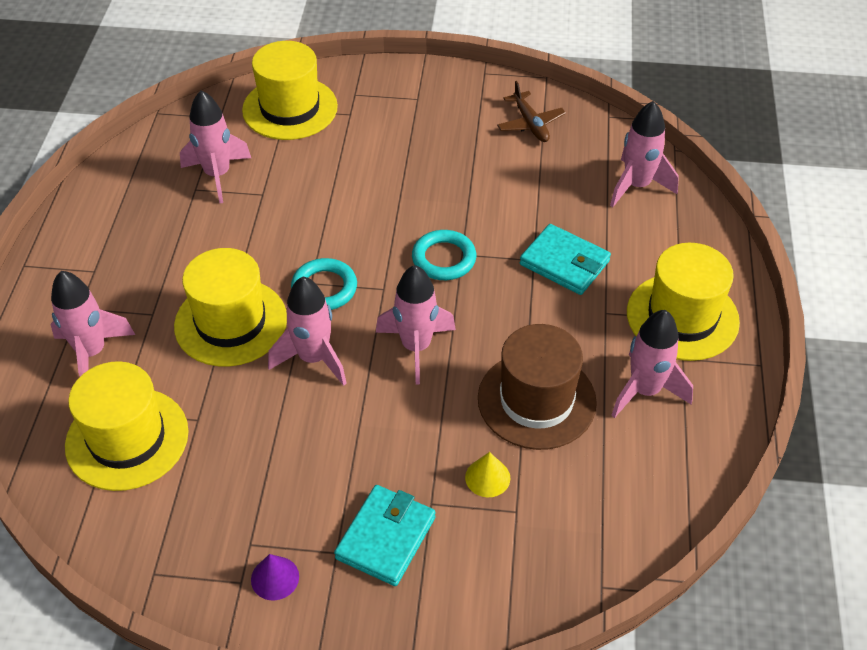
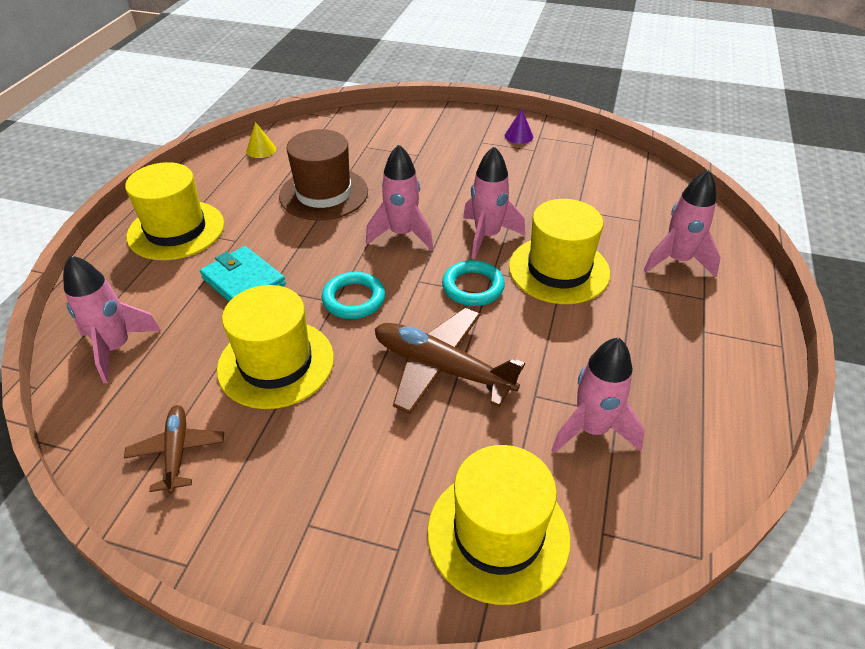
camera: 170 degrees left, 5 degrees down
yellow hat [65,361,188,491] -> yellow hat moved to [217,285,334,409]
turquoise wallet [334,485,436,586] -> none
yellow cone [465,452,510,497] -> yellow cone moved to [246,122,276,158]
pink rocket [611,310,693,418] -> none
none -> brown plane [375,308,525,414]

